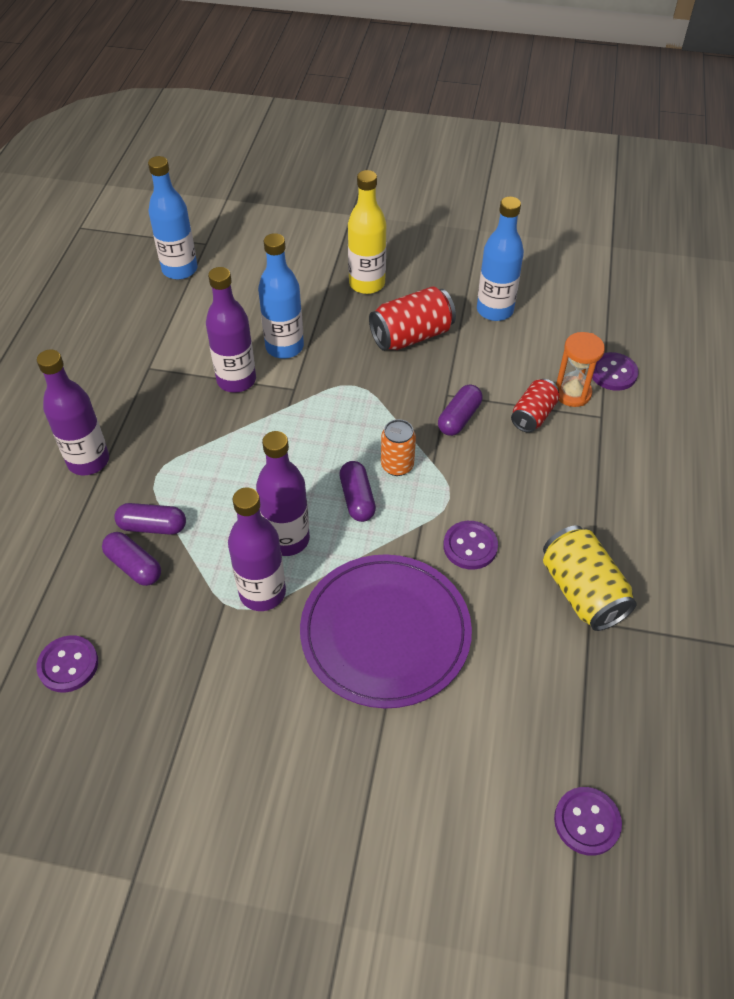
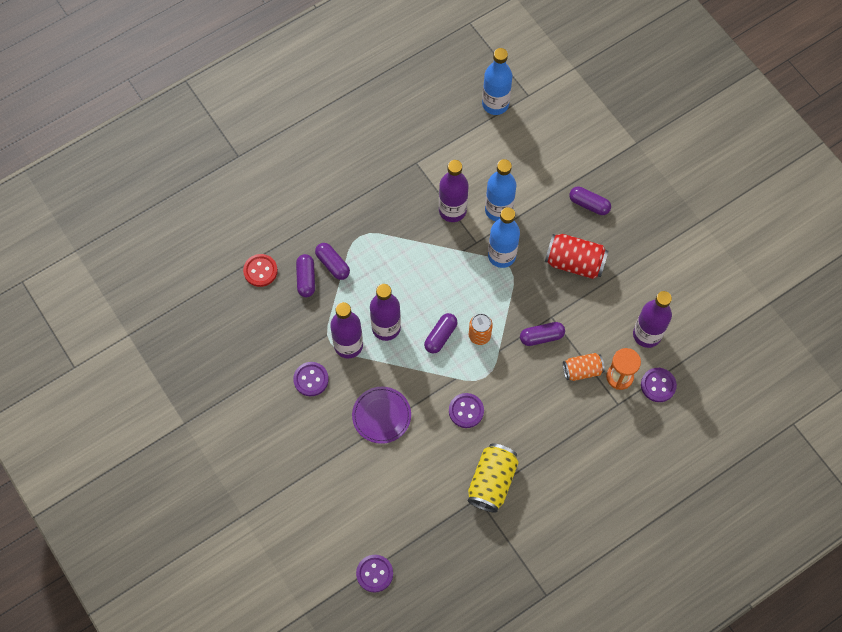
camera: 45 degrees right, 15 degrees up
purple button [36,635,98,693] -> purple button moved to [293,362,329,396]
purple bottle [37,349,109,475] -> purple bottle moved to [633,291,672,348]
purple plate [300,554,472,708] -> purple plate [352,387,411,444], size x0.57
yellow bottle [348,170,386,294] -> purple capsule [569,187,611,215]
blue bottle [477,196,524,321] -> blue bottle moved to [488,207,520,268]
red can [511,379,560,433] -> orange can [563,353,605,381]
none -> red button [243,254,278,287]

